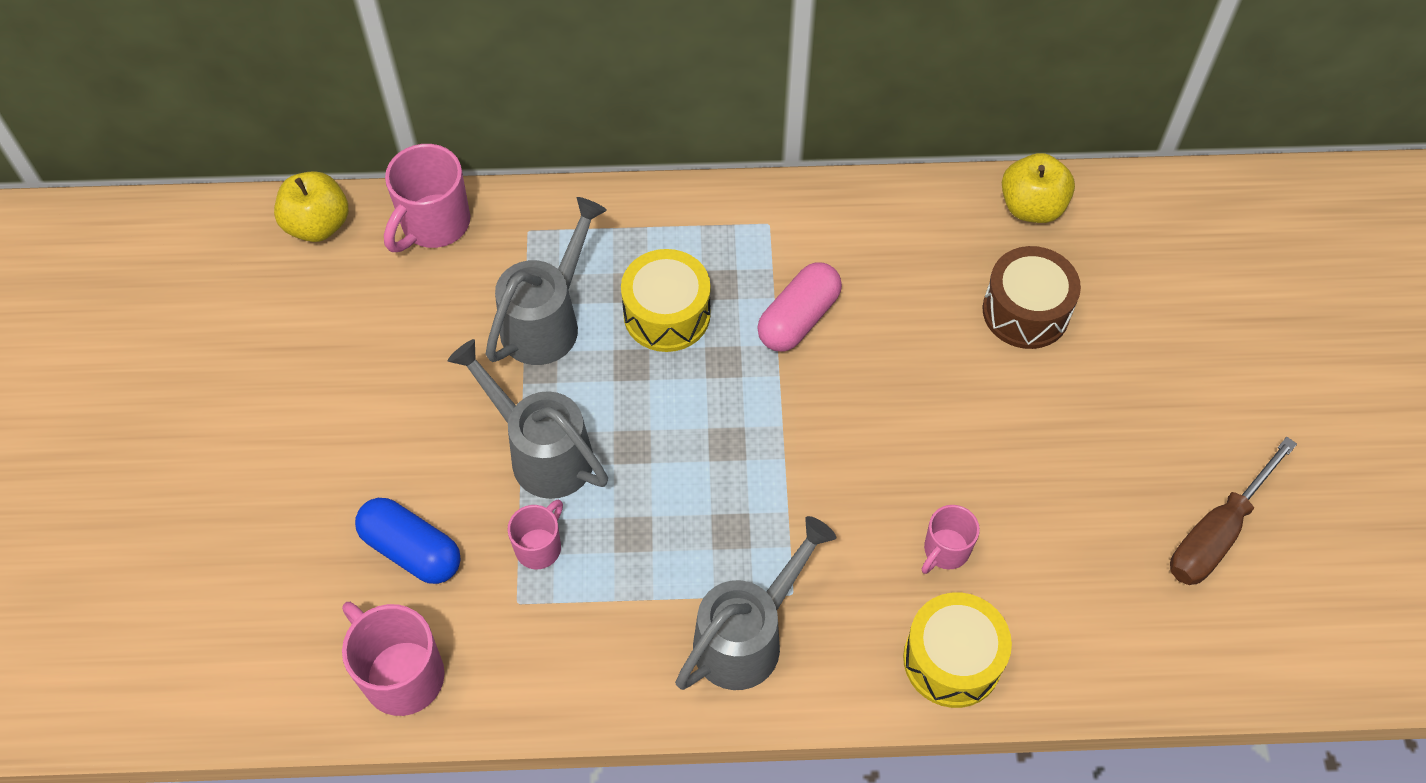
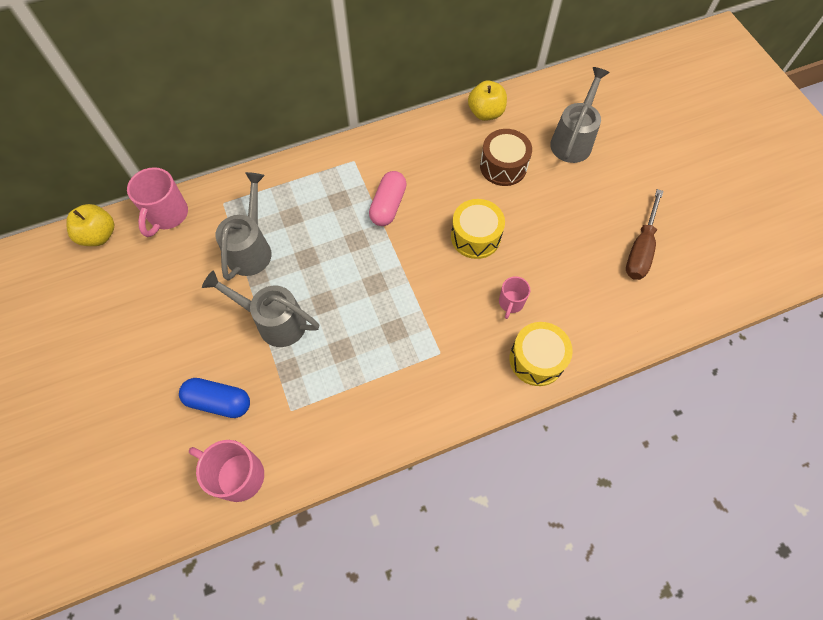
camera: 20 degrees left, 5 degrees up
pink mug [508,499,563,569] -> none
yellow drum [621,249,711,352] -> yellow drum moved to [451,199,505,259]
grey watering can [675,516,836,690] -> grey watering can moved to [550,67,610,163]

